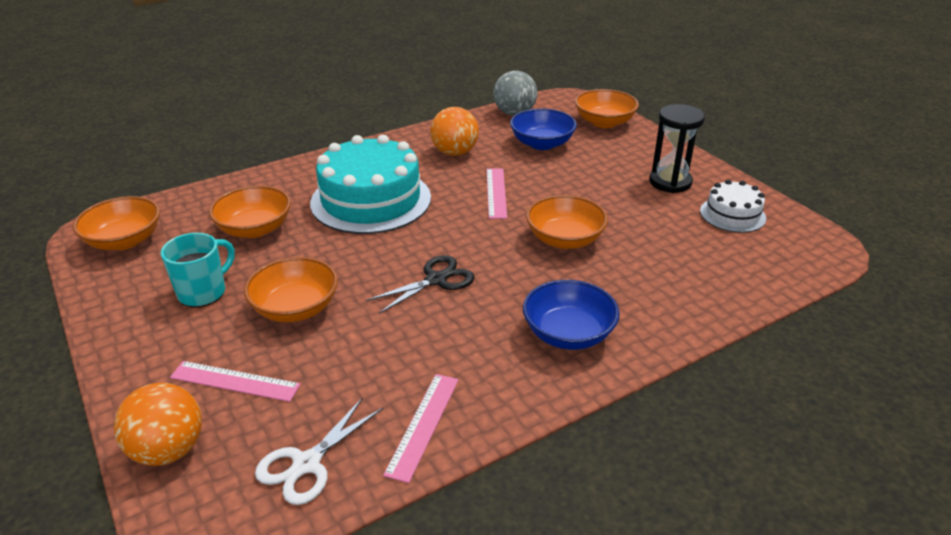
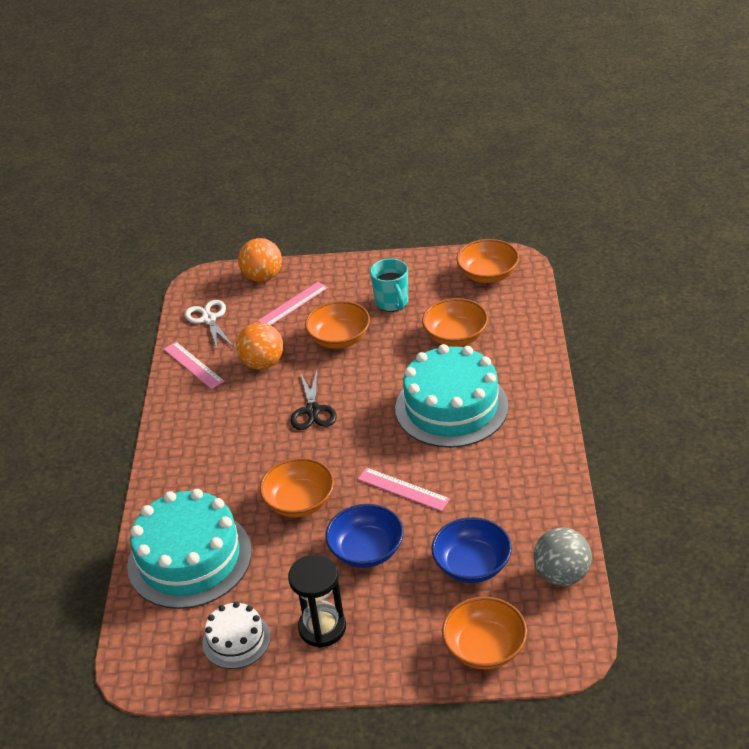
camera: 125 degrees right, 5 degrees up
orange ball [430,107,479,156] -> orange ball moved to [236,322,283,370]
blue bowl [523,280,620,350] -> blue bowl moved to [326,504,404,568]
none -> turquoise cake [127,489,252,609]

